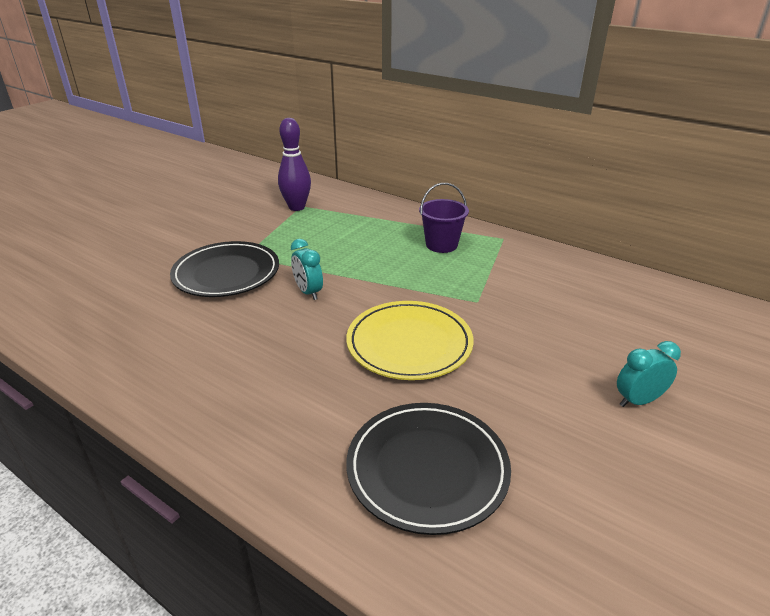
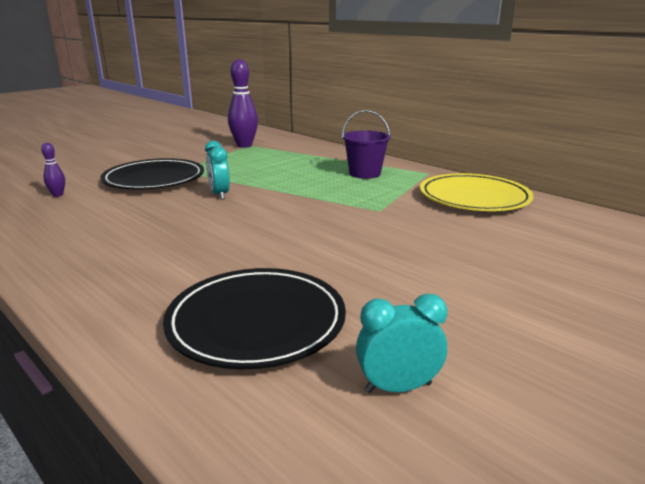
camera: 10 degrees right, 10 degrees down
yellow plate [346,301,474,380] -> yellow plate moved to [420,173,534,211]
turquoise clock [617,341,681,407] -> turquoise clock moved to [356,294,448,393]
none -> purple bowling pin [41,143,65,197]

